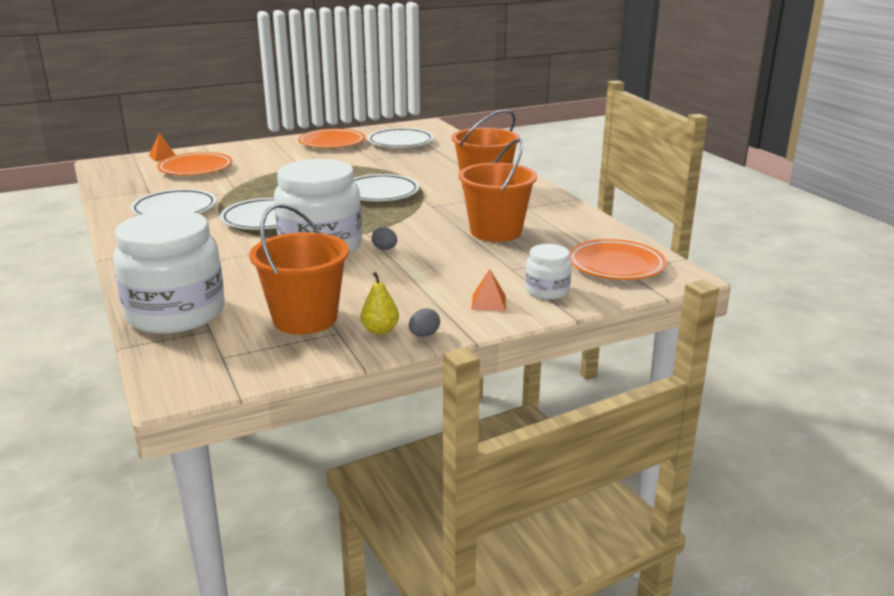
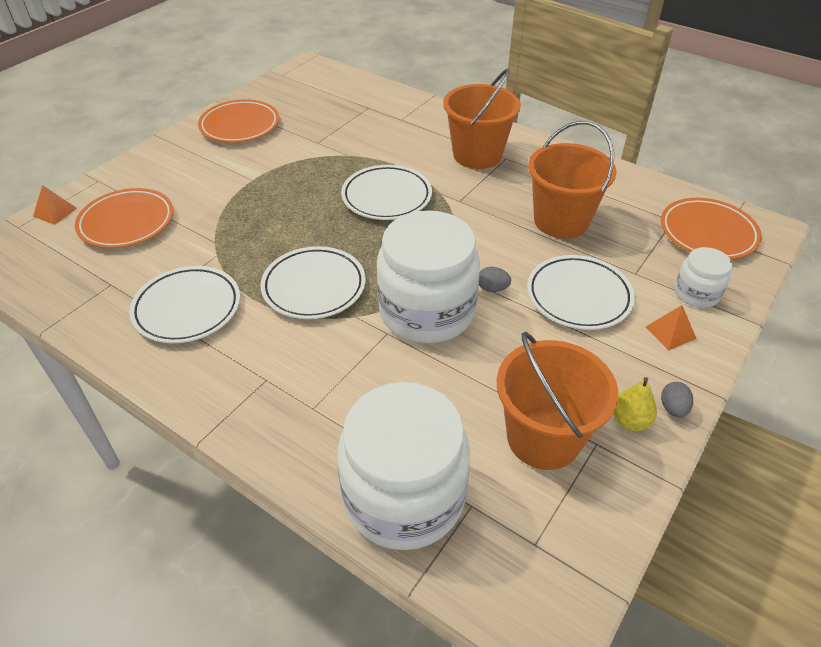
camera: 30 degrees left, 20 degrees up
white plate [368,128,434,148] -> white plate moved to [527,255,635,330]

